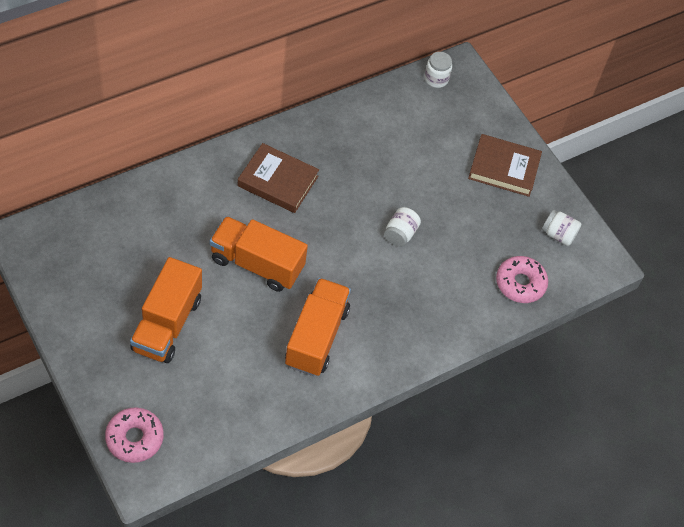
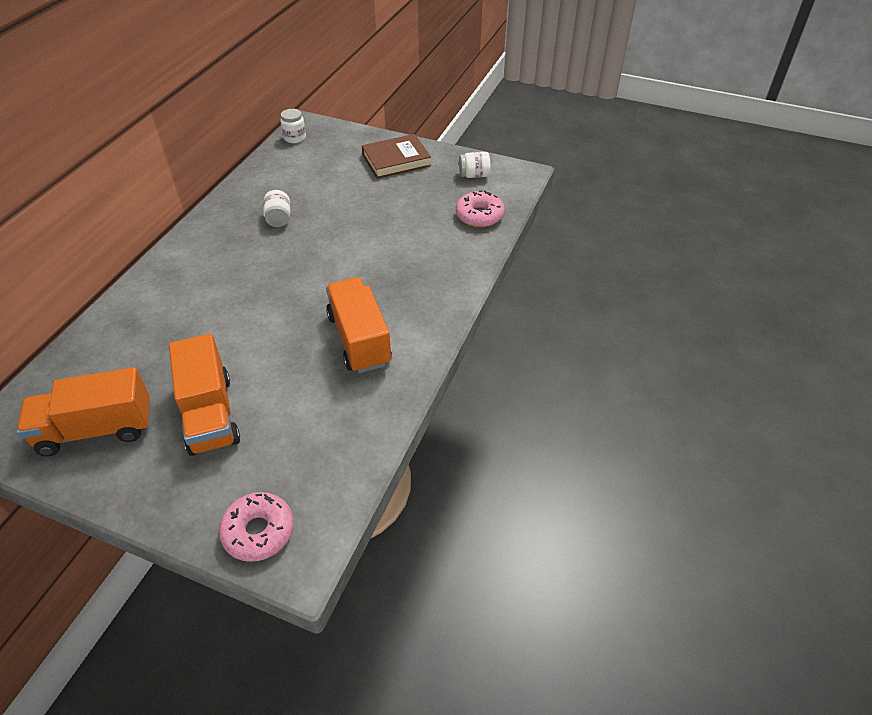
camera: 30 degrees left, 10 degrees down
orange truck [210,216,308,292] -> orange truck moved to [17,367,151,457]
brown book [237,143,319,213] -> none
white jar [384,207,421,247] -> white jar moved to [263,190,290,227]

